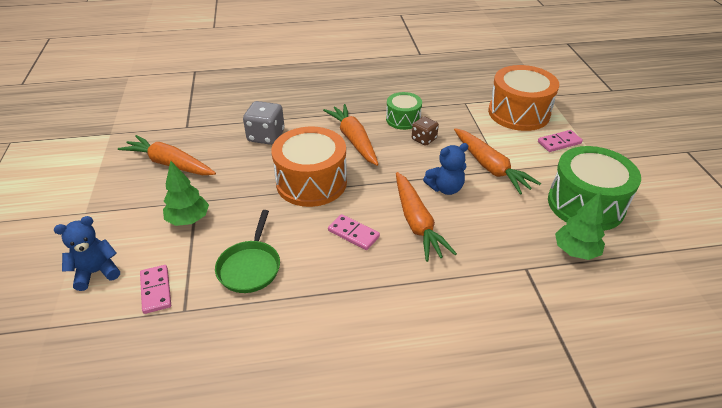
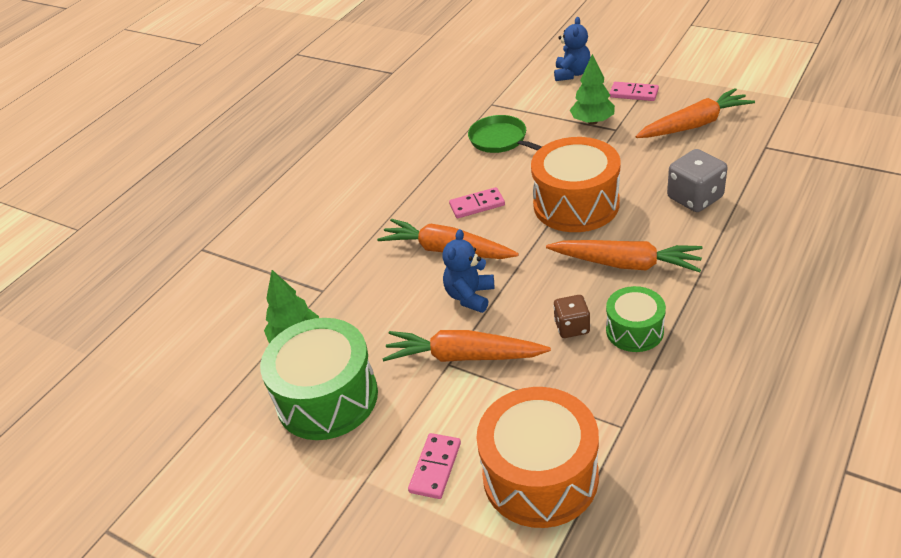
camera: 135 degrees right, 0 degrees up
pink domino [140,265,171,314] -> pink domino moved to [609,82,659,101]

